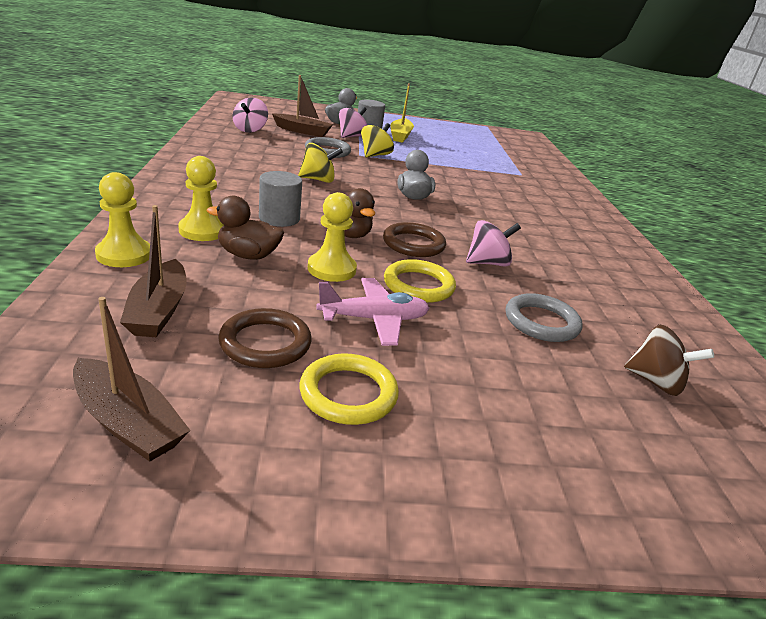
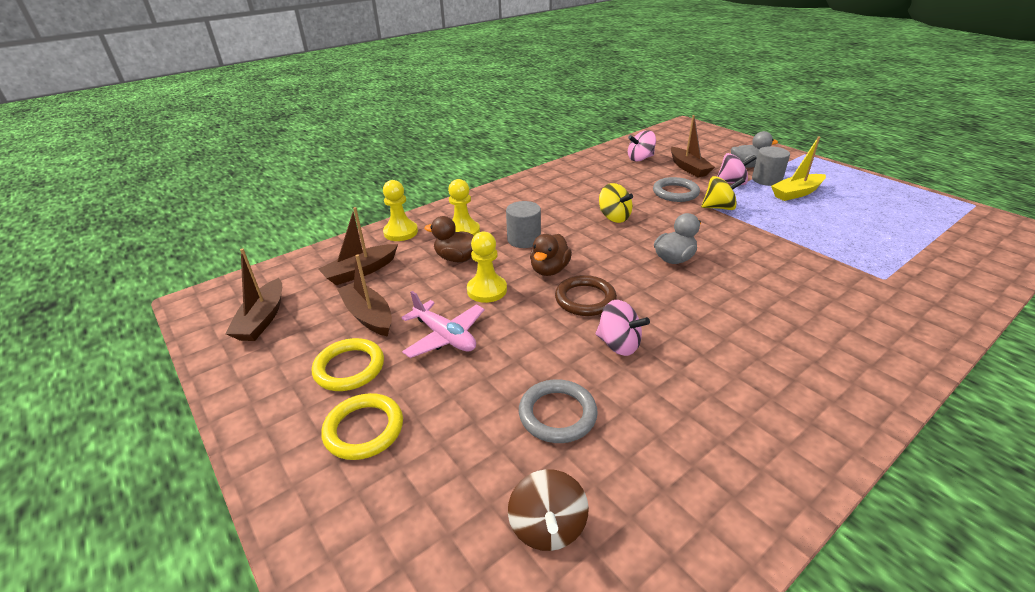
camera: 60 degrees right, 5 degrees up
brown duck [207,196,284,260] -> brown duck turned 45 degrees counterclockwise [424,216,474,262]
brown ring [218,308,312,368] -> brown boat [337,254,392,337]
yellow ring [384,259,456,303] -> yellow ring moved to [321,393,403,460]

